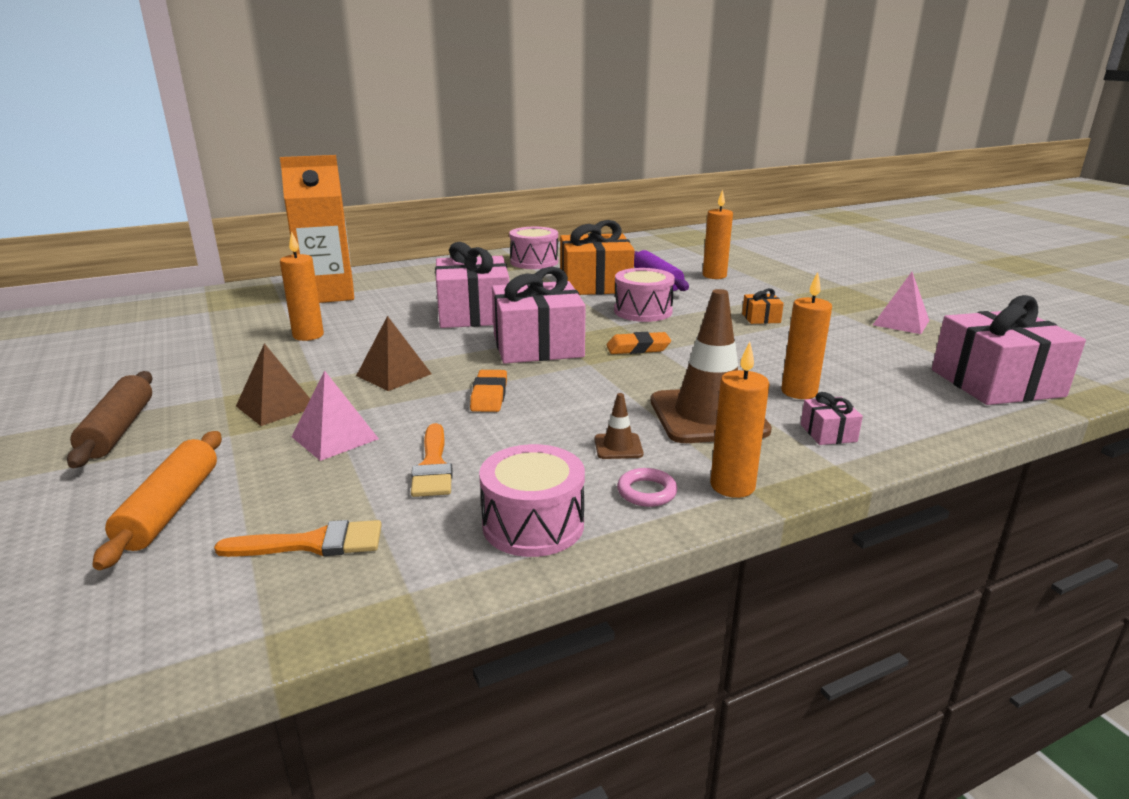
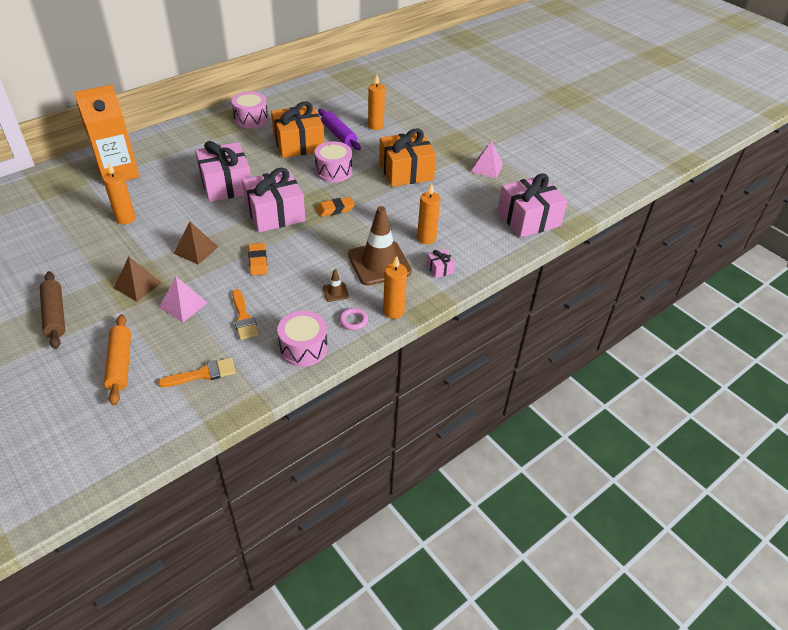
camera: 15 degrees left, 20 degrees up
orange gift [742,288,784,324] -> orange gift [379,128,436,187], size x2.37

